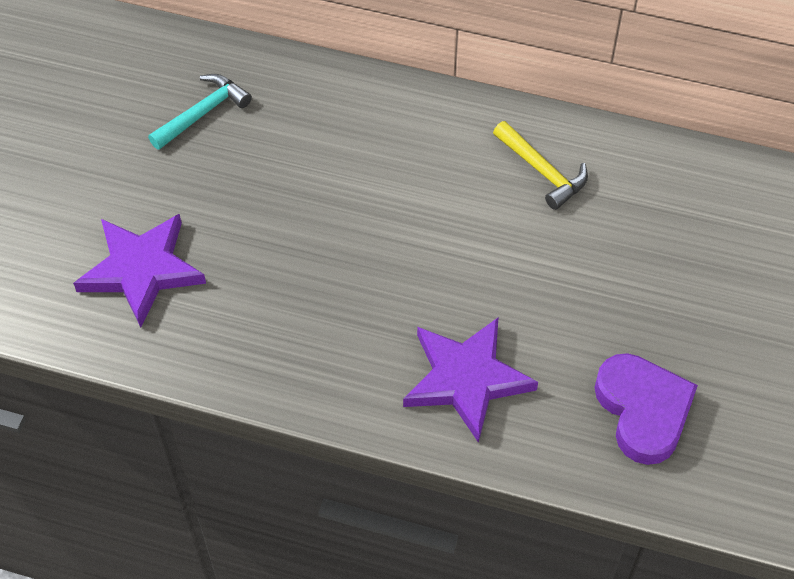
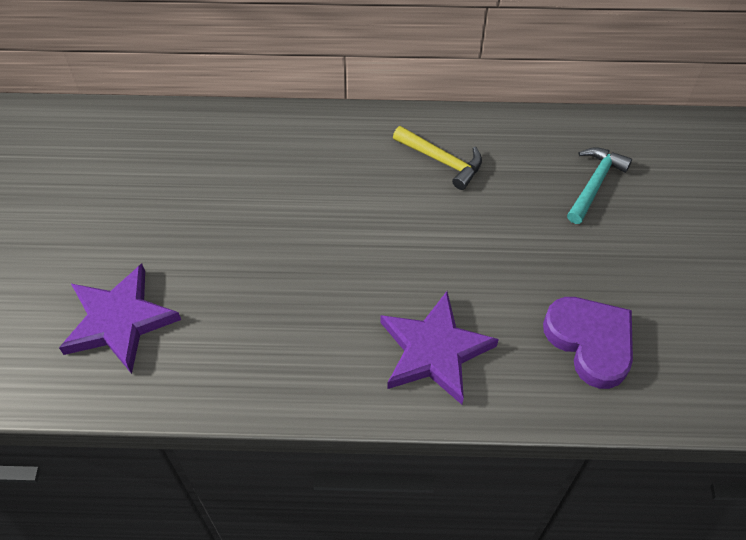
camera: 15 degrees left, 0 degrees up
turquoise hammer [148,74,252,150] -> turquoise hammer moved to [567,147,632,224]

